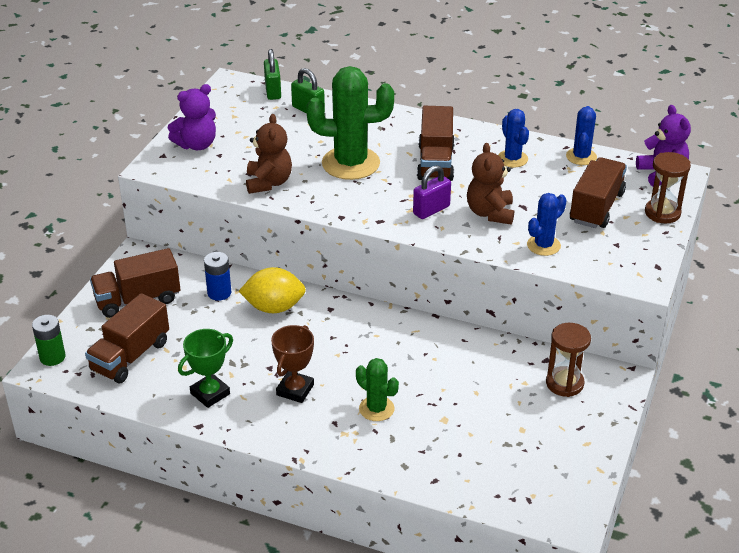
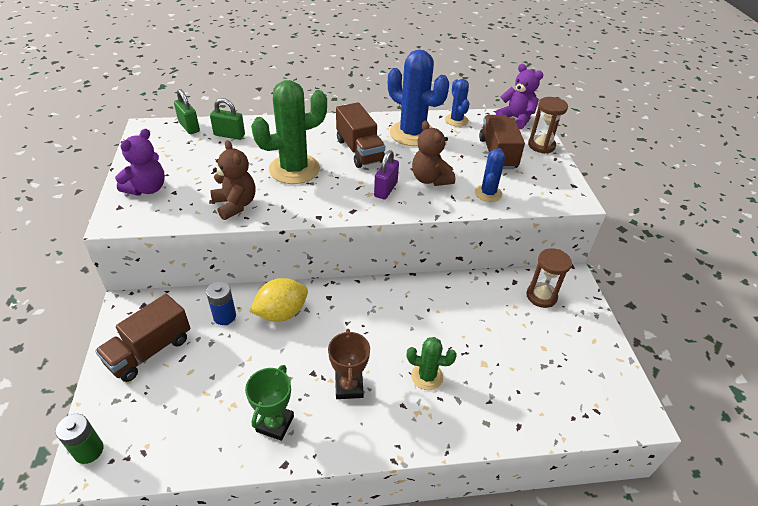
camera: 30 degrees left, 5 degrees up
brown truck [85,293,169,383] -> none
blue cactus [498,109,529,167] -> blue cactus [388,49,449,146], size x1.88

